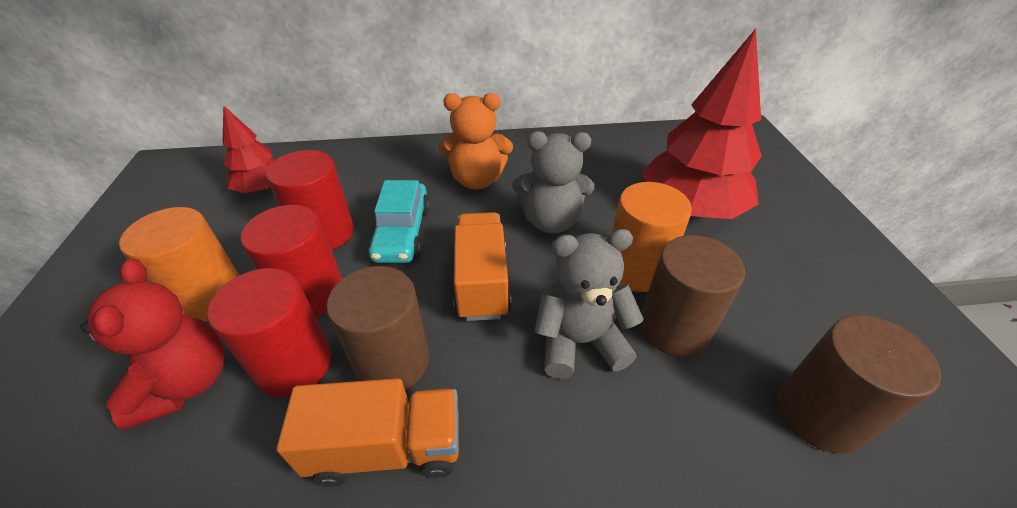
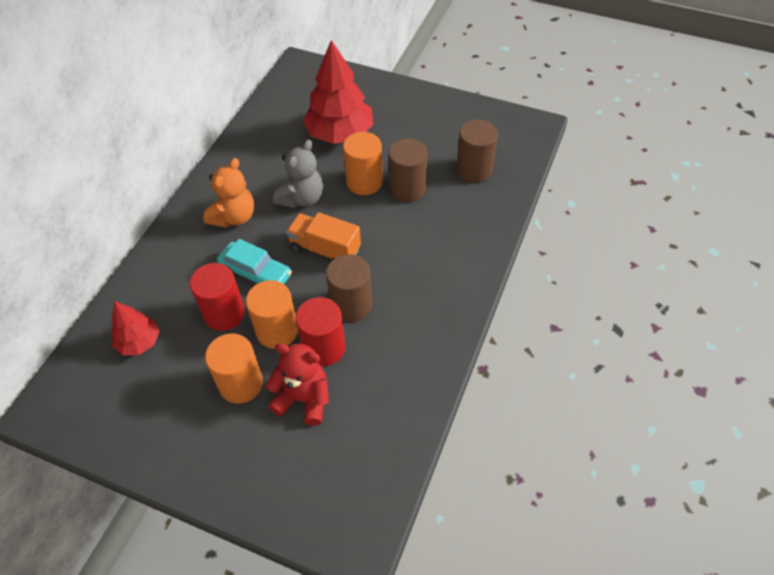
camera: 60 degrees left, 10 degrees up
red cylinder [241,205,343,318] -> orange cylinder [246,280,298,349]
orange truck [276,378,459,487] -> none
grey teddy bear [534,229,644,379] -> none

